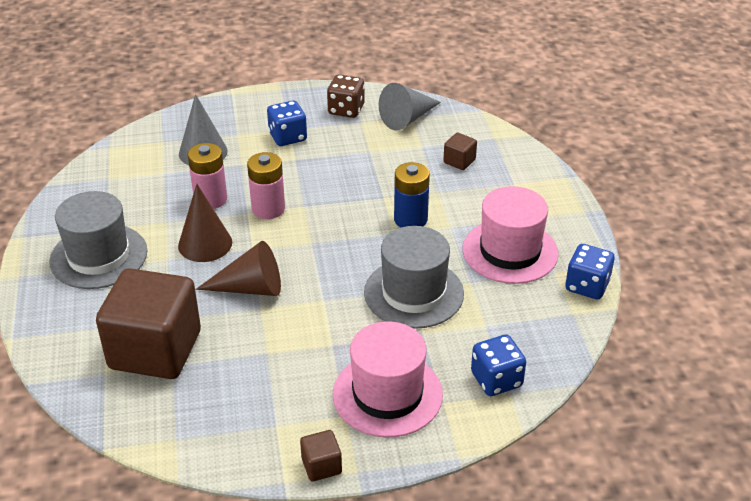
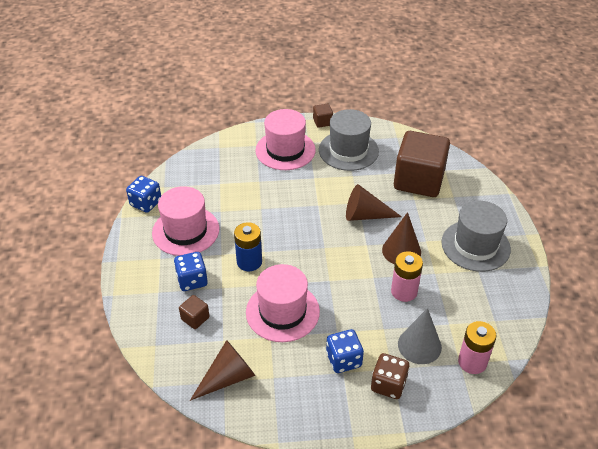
camera: 175 degrees left, 5 degrees up
pink battery [247,152,285,219] -> pink battery moved to [458,321,496,374]
brown dice [327,74,365,118] -> brown dice moved to [371,353,410,399]
grey hat [364,226,464,329] -> grey hat moved to [319,109,379,171]
grey cone [379,83,441,130] -> brown cone [190,340,256,401]
blue dice [471,334,526,396] -> blue dice moved to [174,252,208,291]
none -> pink hat [246,264,320,342]

